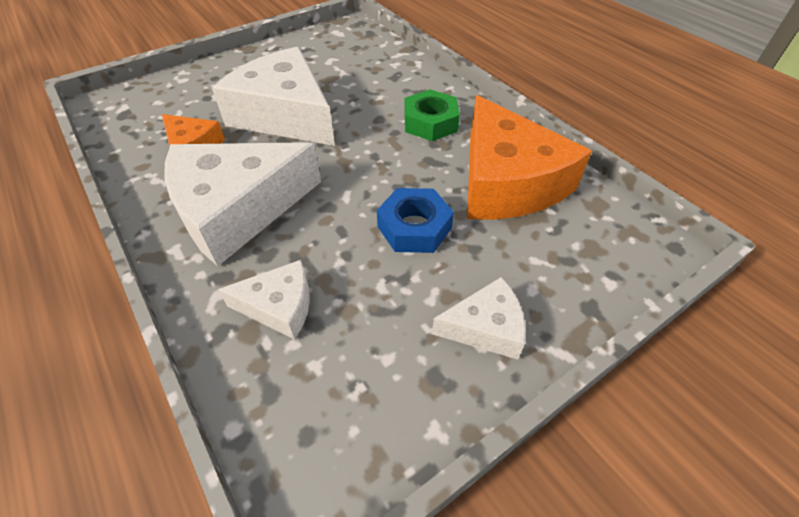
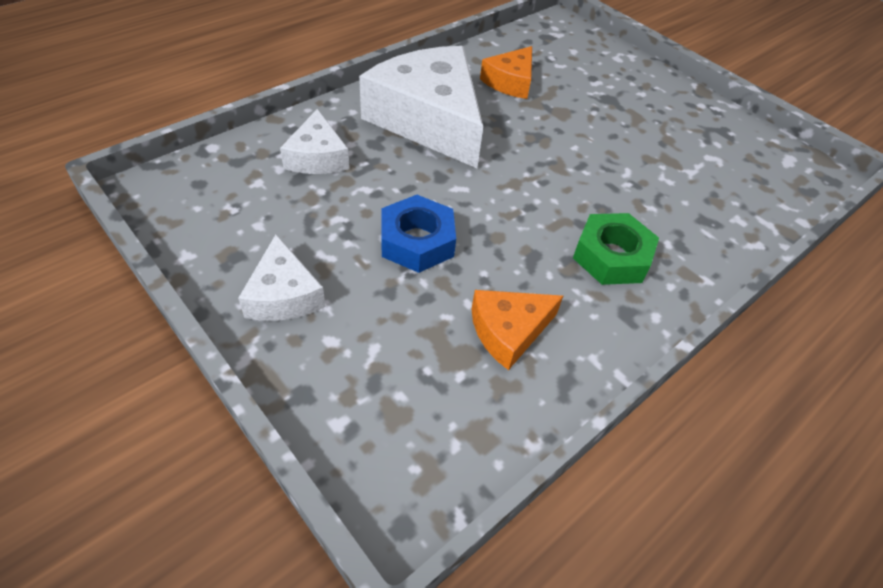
camera: 80 degrees right, 0 degrees up
white cheese [212,47,335,146] -> none
orange cheese [467,95,592,220] -> orange cheese [471,290,563,370], size x0.50

